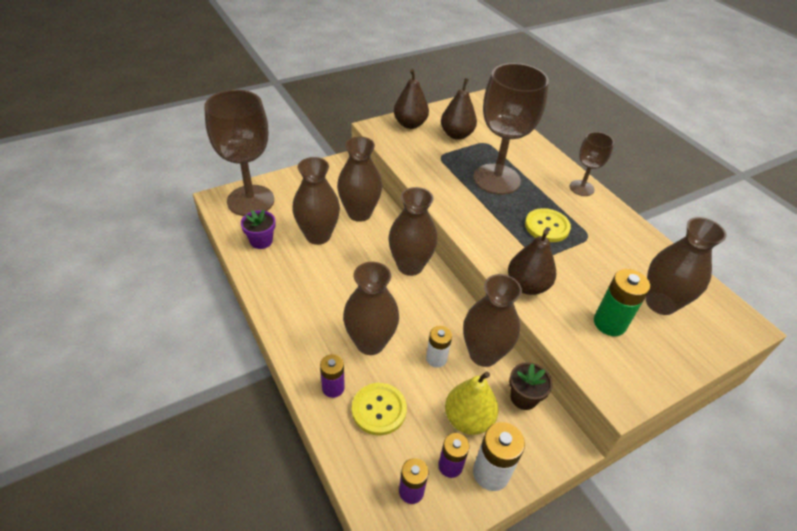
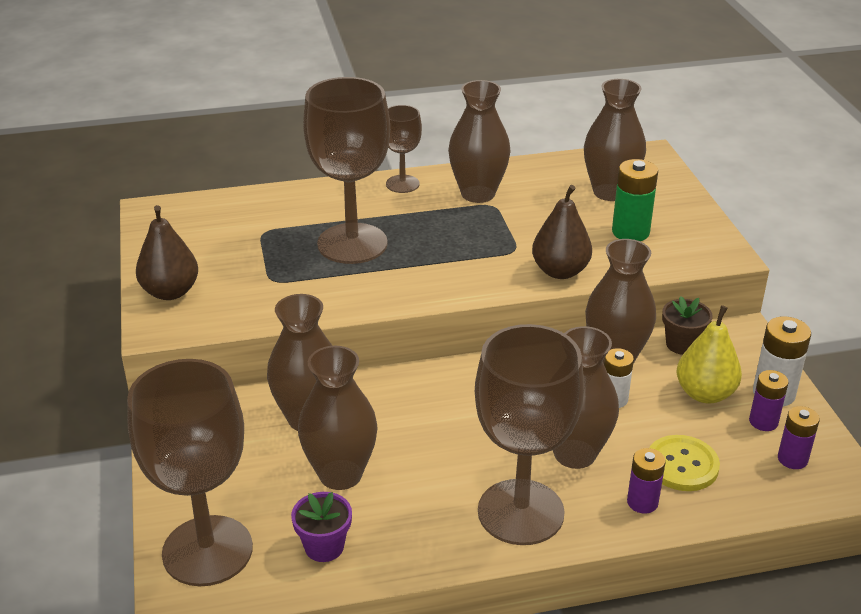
camera: 70 degrees left, 10 degrees down
brown vase [388,187,438,276] -> brown vase moved to [448,80,511,203]
brown pear [441,78,477,140] -> none
yellow button [525,208,571,242] -> none
none -> brown goblet [475,324,584,545]

